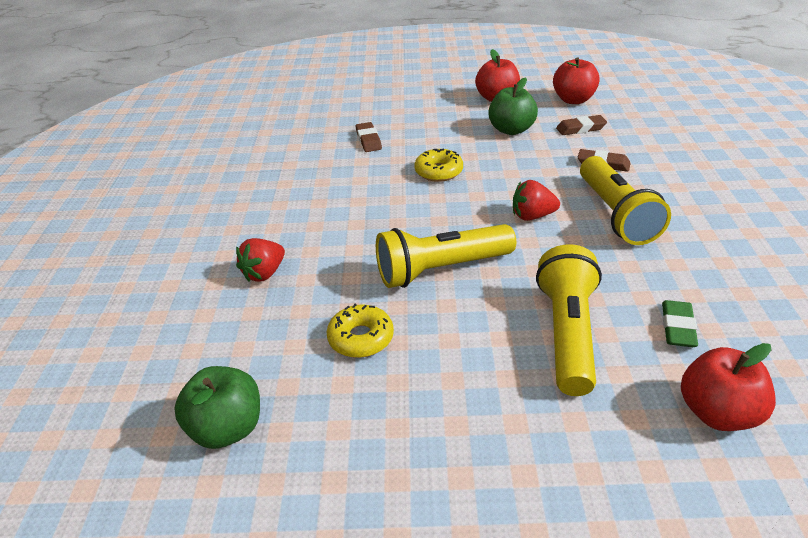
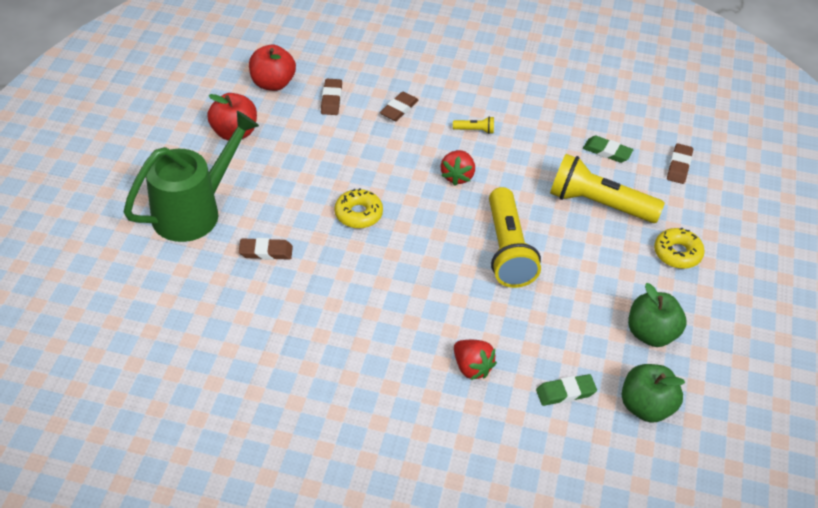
camera: 80 degrees left, 10 degrees up
yellow donut [326,304,394,358] -> yellow donut moved to [654,228,705,269]
green apple [488,77,538,135] -> green apple moved to [628,283,687,347]
yellow flashlight [580,156,671,245] -> yellow flashlight [453,116,494,134], size x0.40
red apple [681,343,776,431] -> brown eraser [667,143,693,184]
none -> green watering can [124,111,259,242]
none -> green eraser [536,374,597,406]

